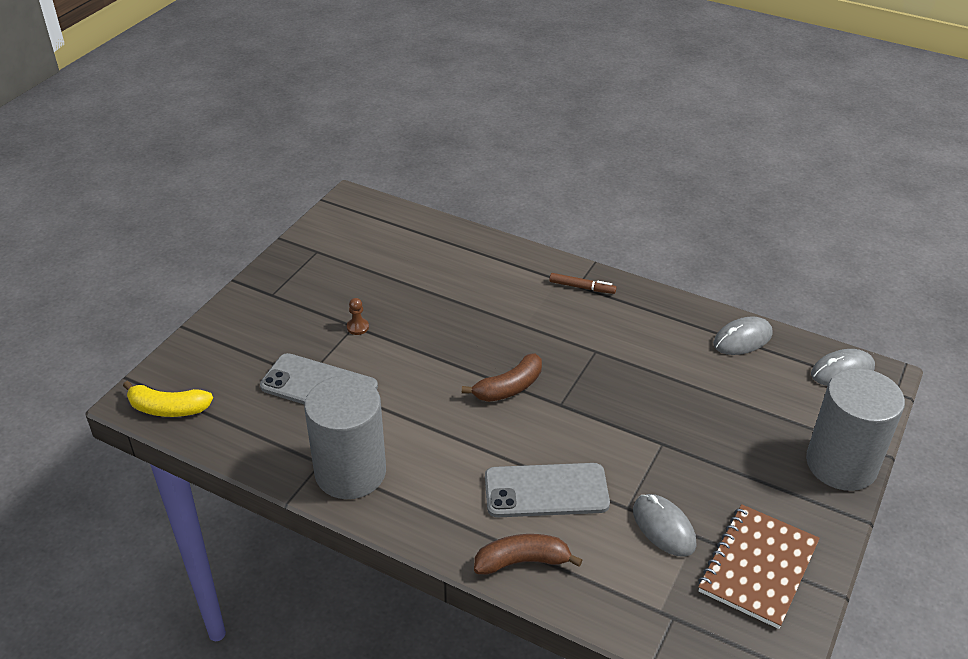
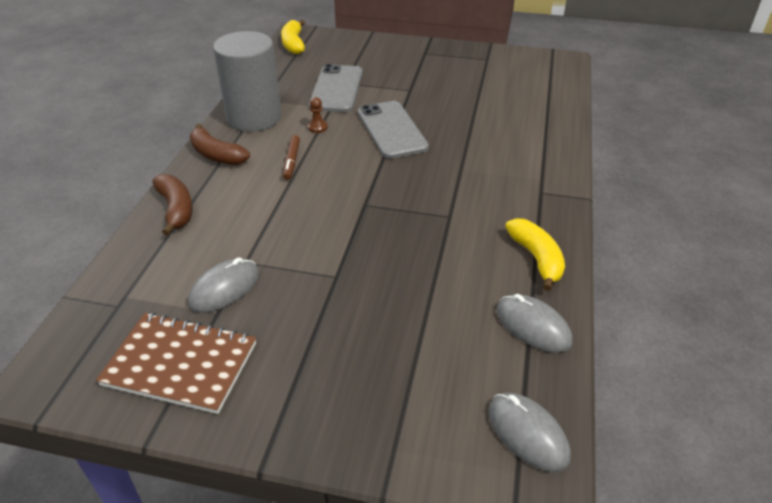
camera: 75 degrees right, 0 degrees up
brown pawn [347,298,369,335] -> brown pawn moved to [308,97,328,133]
brown banana [462,353,542,402] -> brown banana moved to [190,124,250,165]
grey phone [485,463,610,517] -> grey phone moved to [358,101,429,159]
brown marker [549,273,617,294] -> brown marker moved to [283,135,300,180]
grey cylinder [806,368,905,491] -> none
none -> yellow banana [505,218,565,291]

